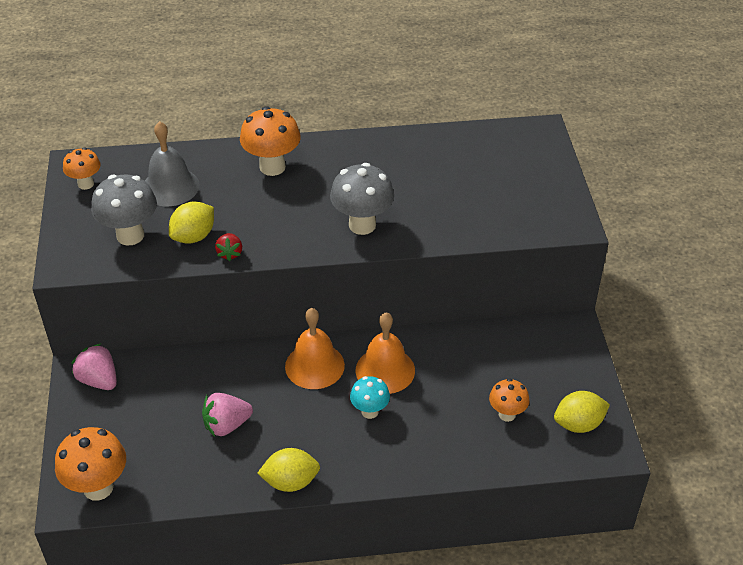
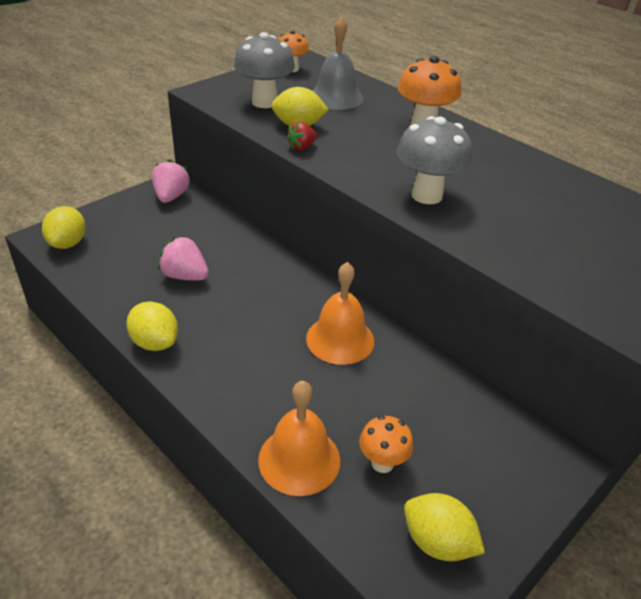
camera: 50 degrees right, 5 degrees down
orange mushroom [55,427,126,501] -> yellow lemon [42,206,86,249]
orange bell [285,308,345,389] -> orange bell moved to [258,381,340,496]
turquoise mushroom [350,376,390,419] -> none

